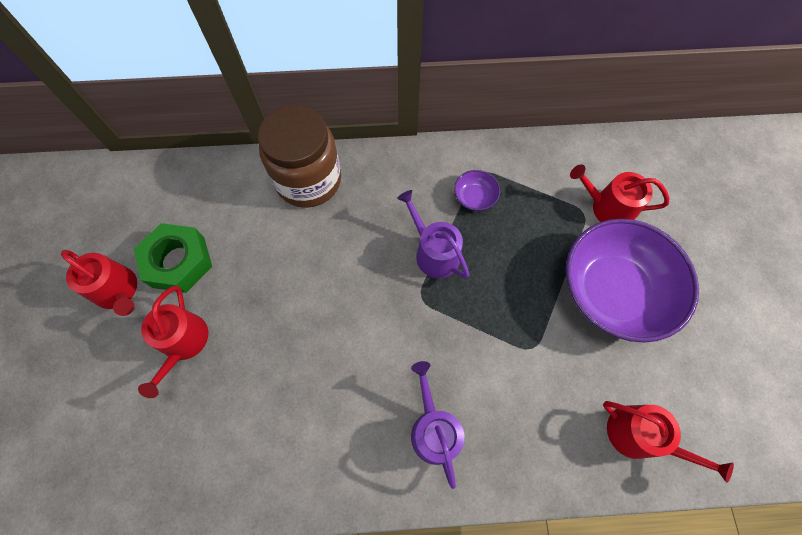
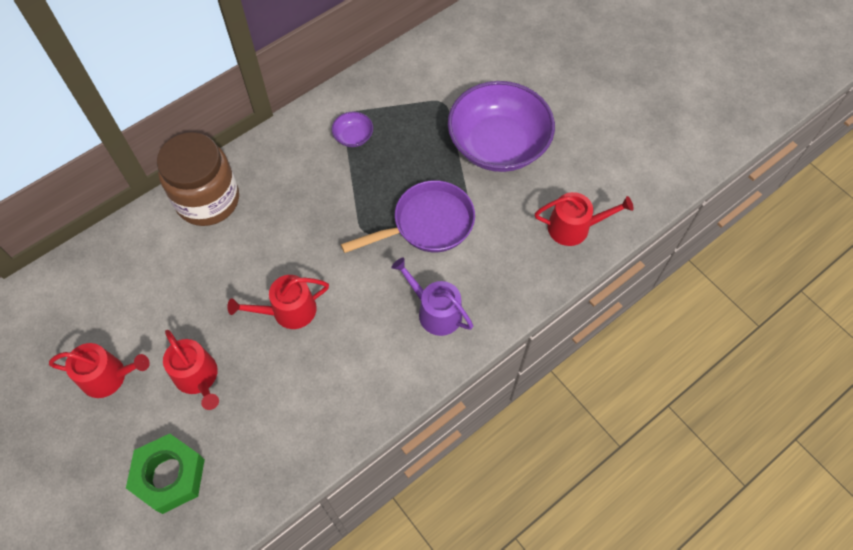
camera: 35 degrees left, 5 degrees down
green nut [134,223,212,293] -> green nut moved to [126,434,205,514]
purple watering can [397,190,469,279] -> none
red watering can [570,164,669,222] -> red watering can moved to [227,275,329,329]
none -> purple pan [341,180,475,253]

